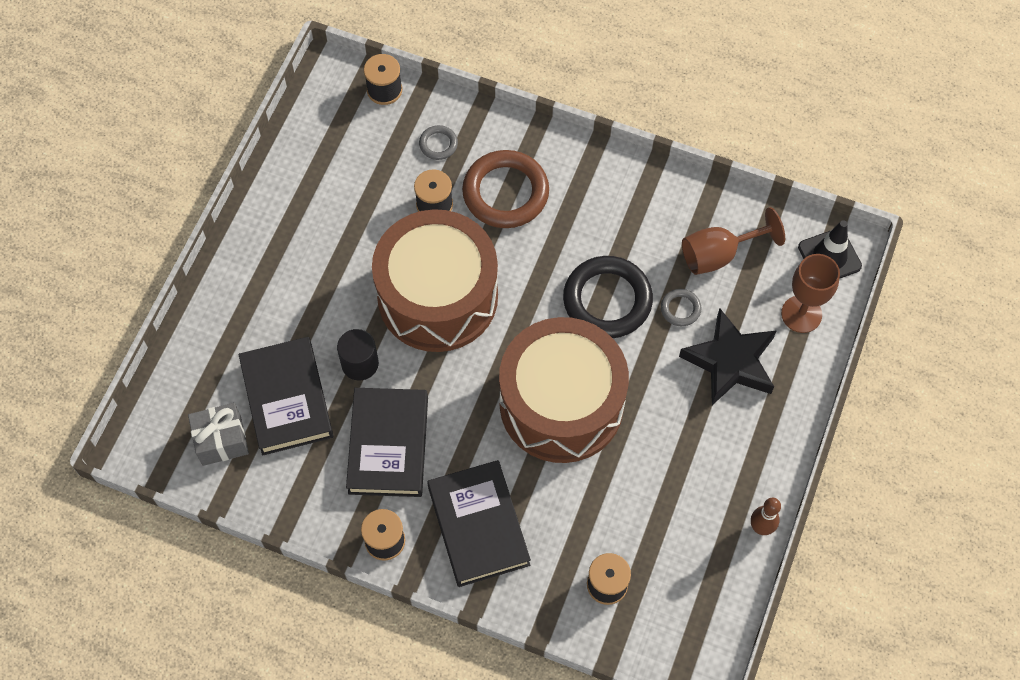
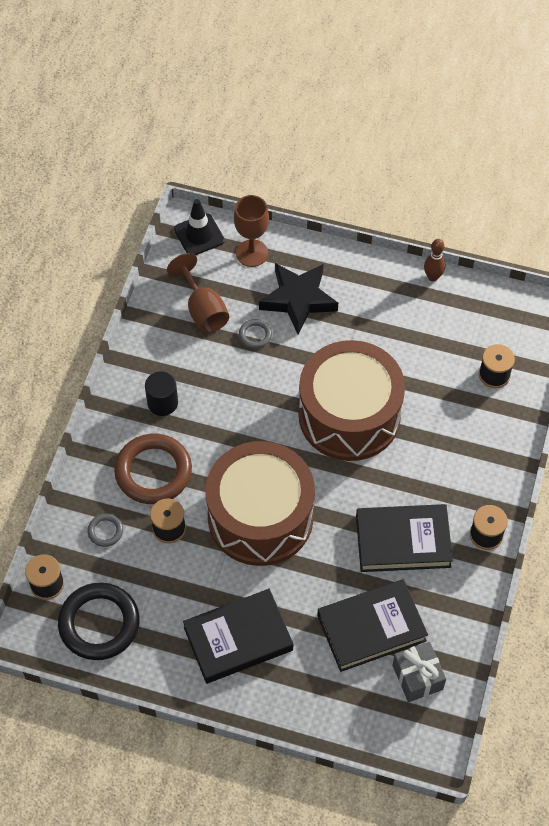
camera: 95 degrees left, 5 degrees down
black cylinder [337,329,379,381] -> black cylinder moved to [145,371,178,416]
black book [427,460,531,587] -> black book moved to [183,589,293,684]
black ring [563,256,653,338] -> black ring moved to [58,582,139,660]

